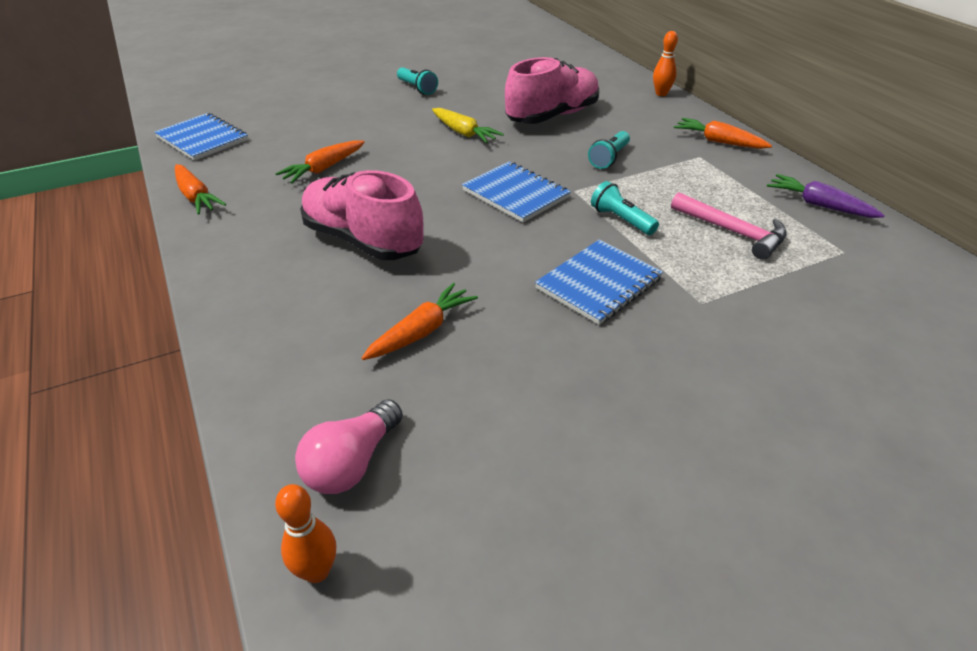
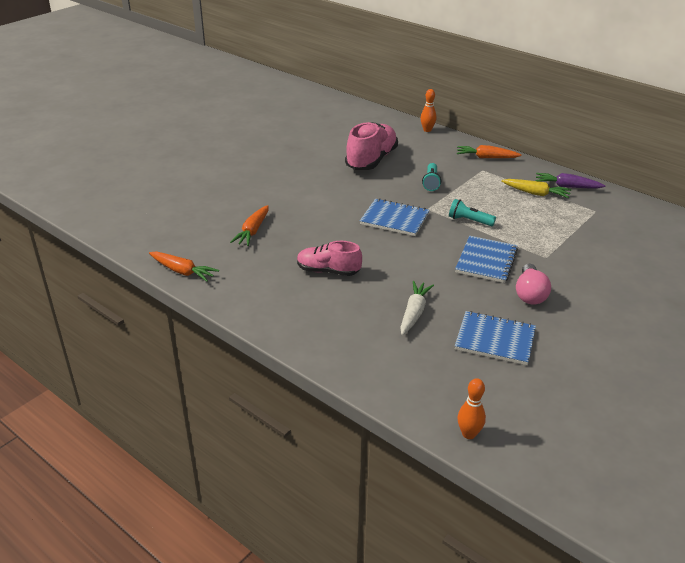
camera: 25 degrees left, 5 degrees down
blue notebook [154,113,248,161] -> blue notebook moved to [455,311,536,365]
pink light bulb [295,399,403,494] -> pink light bulb moved to [516,264,551,305]
pink shoe [300,170,424,260] -> pink shoe [297,241,362,276], size x0.64
orange carrot [362,283,478,360] -> white carrot [400,281,434,335]
turquoise flashlight [397,67,438,95] -> none
yellow carrot [432,108,504,143] -> yellow carrot moved to [501,179,571,198]
pink hammer [671,192,787,260] -> none

